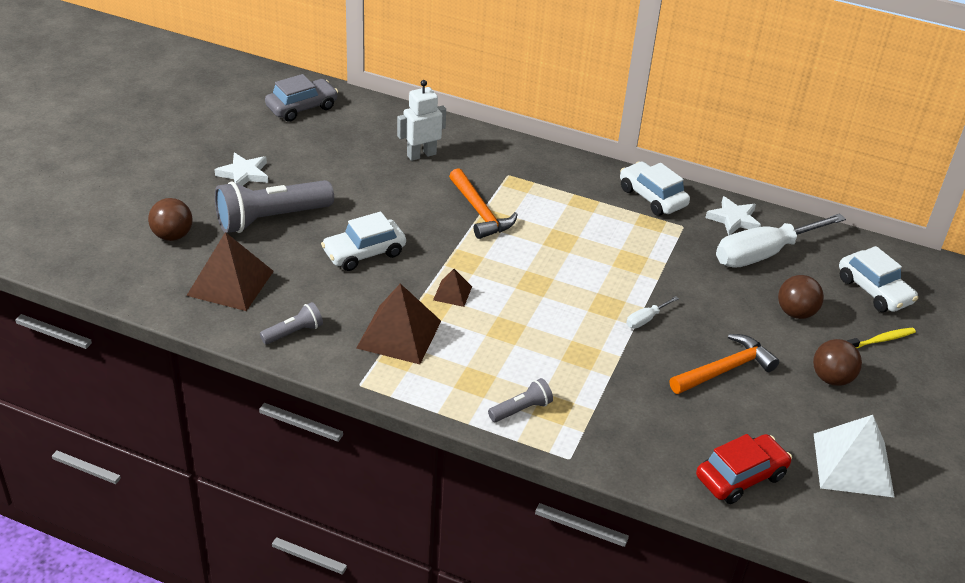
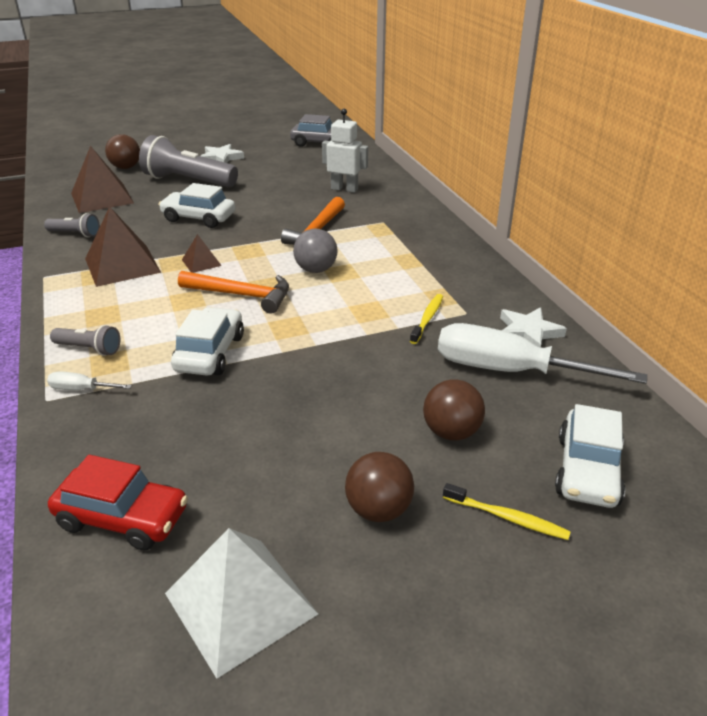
camera: 50 degrees right, 5 degrees down
white car [620,161,690,216] -> white car moved to [171,307,244,376]
white screwdriver [626,296,679,328] -> white screwdriver moved to [47,371,132,390]
orange hammer [670,334,779,394] -> orange hammer moved to [178,271,289,314]
none -> grey ball [293,229,337,273]
none -> yellow toothbrush [410,294,443,344]

